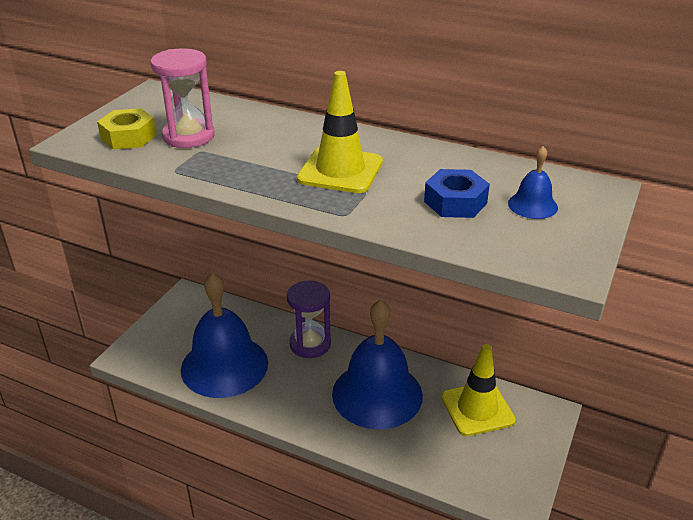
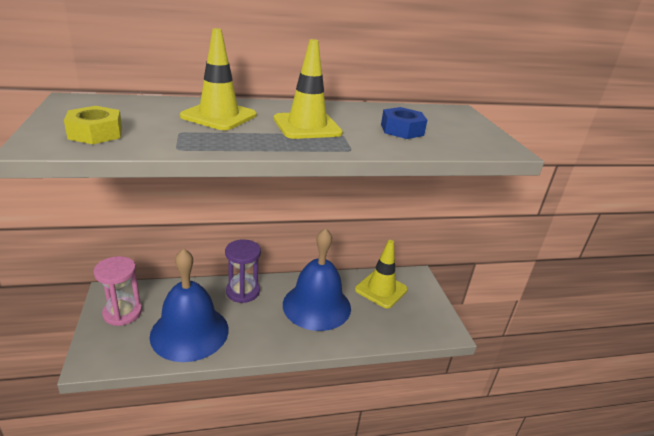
camera: 40 degrees left, 5 degrees down
pink hourglass [150,48,215,148] -> pink hourglass moved to [93,256,142,326]
blue bell [508,146,558,219] -> none
none -> yellow traffic cone [180,28,257,130]

